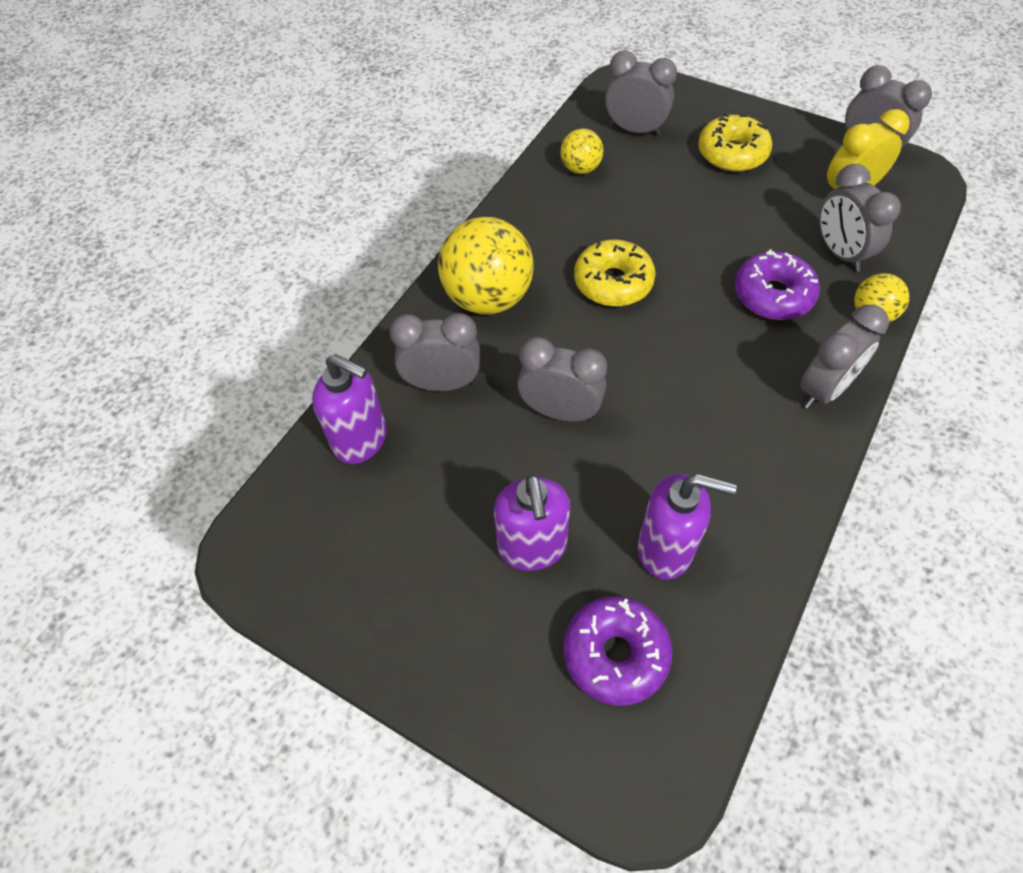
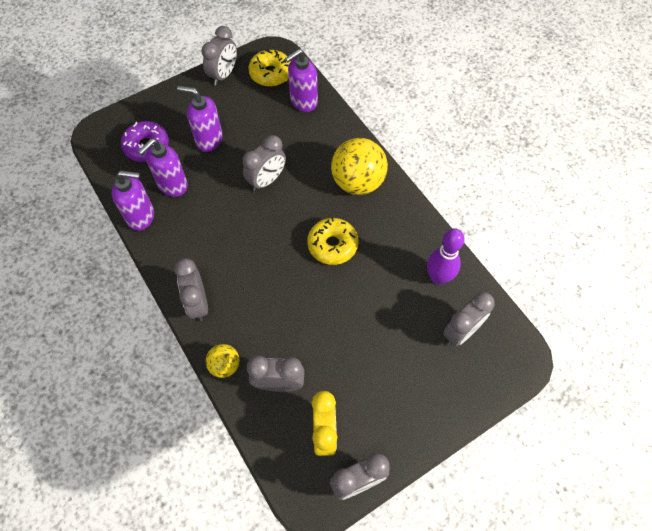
camera: 115 degrees right, 5 degrees up
grey clock [390,313,480,391] -> grey clock moved to [201,26,237,86]
yellow ball [560,129,604,174] -> purple bowling pin [427,228,465,285]
yellow donut [698,113,772,172] -> yellow donut moved to [248,48,291,87]
purple donut [734,249,820,320] -> none
none -> purple soap dispenser [112,171,154,231]

